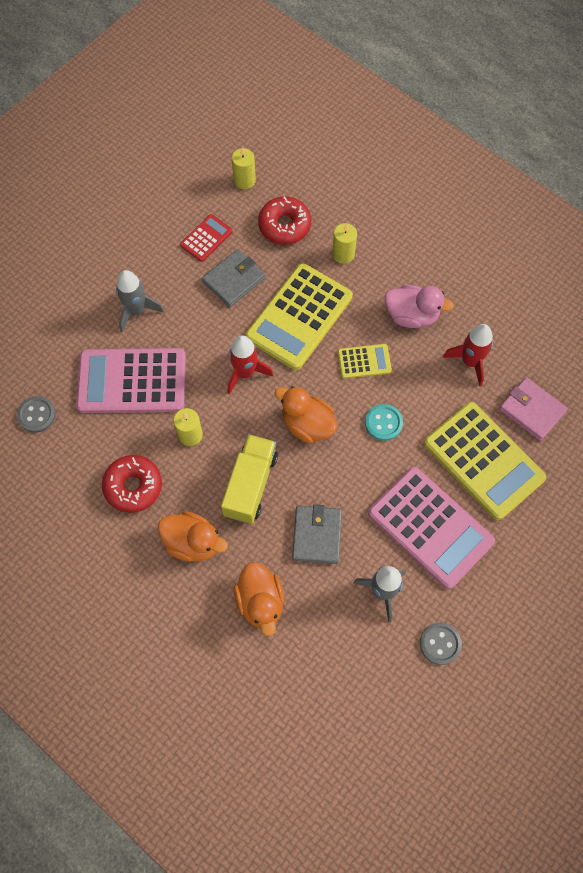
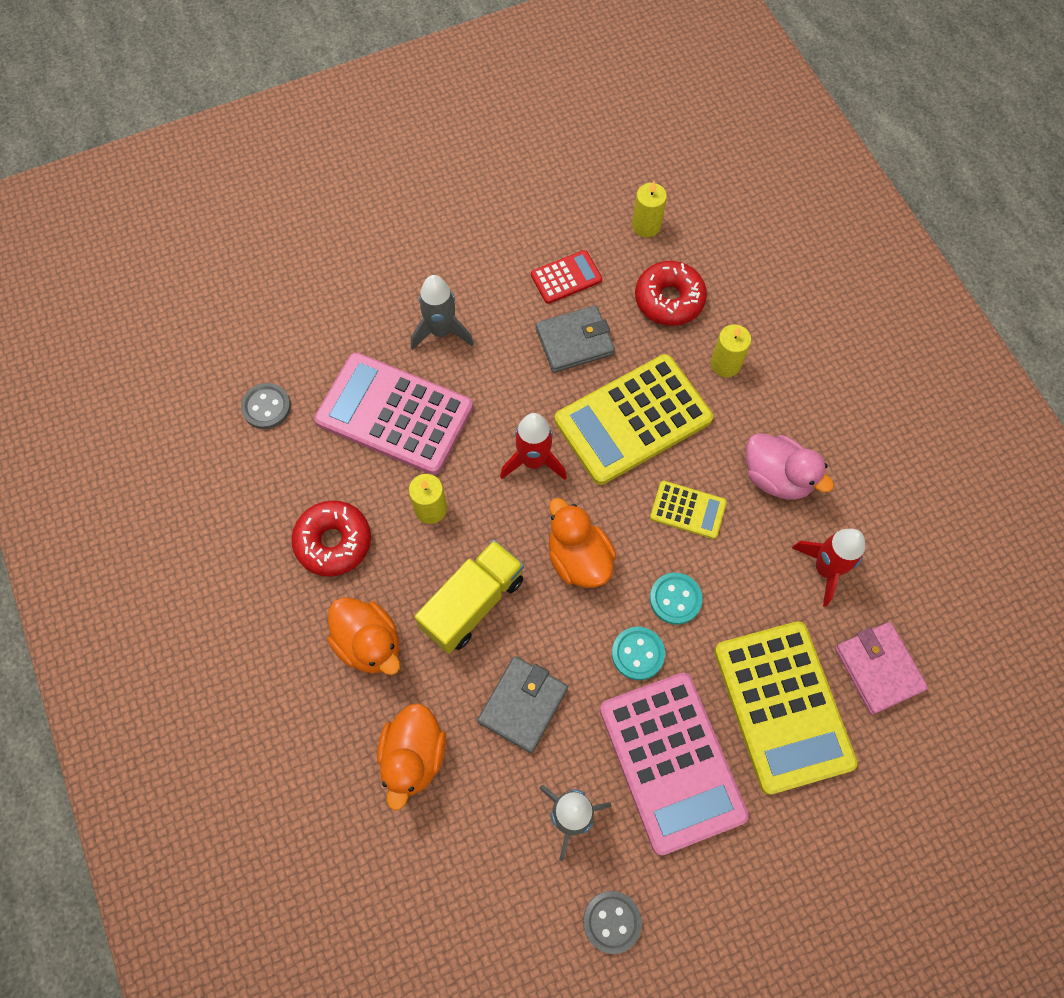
camera: 25 degrees right, 0 degrees up
none -> turquoise button [612,627,665,680]

